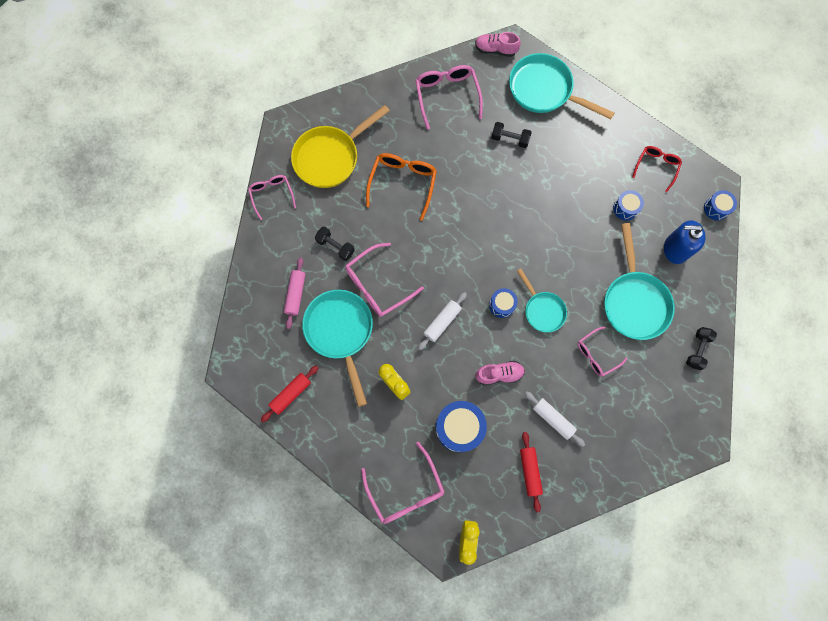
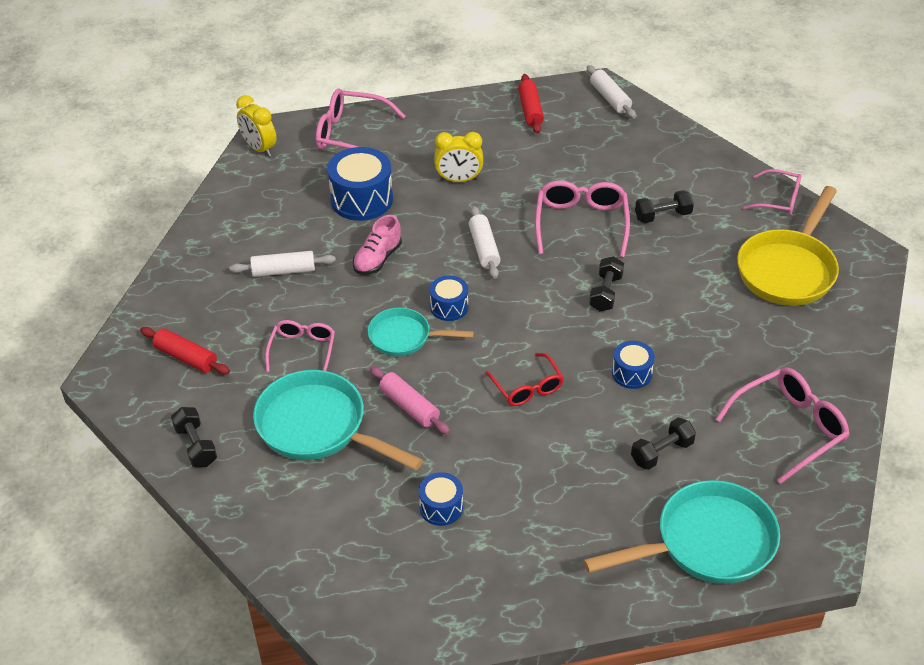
camera: 130 degrees right, 30 degrees down
pink rolling pin [284,257,305,329] -> pink rolling pin moved to [370,366,450,434]
yellow pan [291,105,390,188] -> yellow pan turned 150 degrees counterclockwise [737,186,839,306]
turquoise pan [302,290,373,407] -> none
orange glasses [366,153,437,221] -> none
pink glasses [415,65,483,130] -> pink glasses turned 60 degrees counterclockwise [715,368,850,484]
pink shoe [475,32,521,57] -> none
red rolling pin [520,432,543,512] -> red rolling pin moved to [140,327,230,375]
red glasses [632,146,682,192] -> red glasses moved to [485,353,564,406]
blue soap dispenser [664,220,706,264] -> none
blue drum [704,190,737,221] -> blue drum moved to [612,341,655,389]
none -> white rolling pin [587,65,636,119]
none -> black dumbbell [589,256,624,311]

